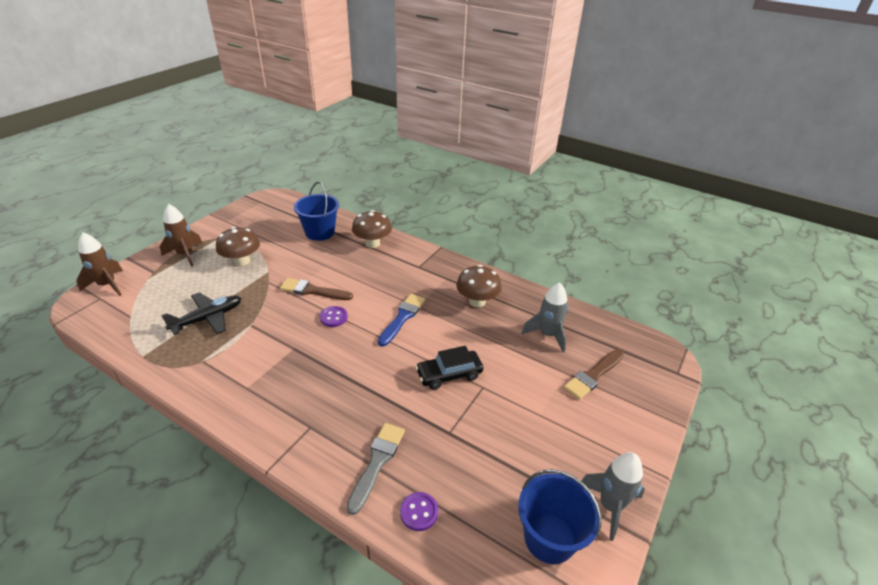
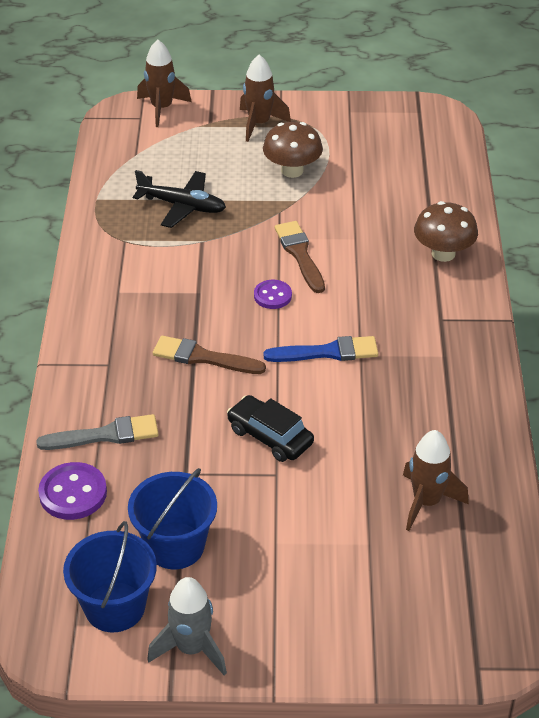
camera: 60 degrees right, 5 degrees up
blue bucket [294,182,339,241] -> blue bucket moved to [128,468,217,569]
purple button [400,492,438,531] -> purple button [38,462,107,520], size x1.54
brown mushroom [456,265,502,307] -> none
grey rocket [521,282,568,353] -> brown rocket [403,430,469,531]
brown brush [564,349,624,400] -> brown brush moved to [153,335,266,374]

